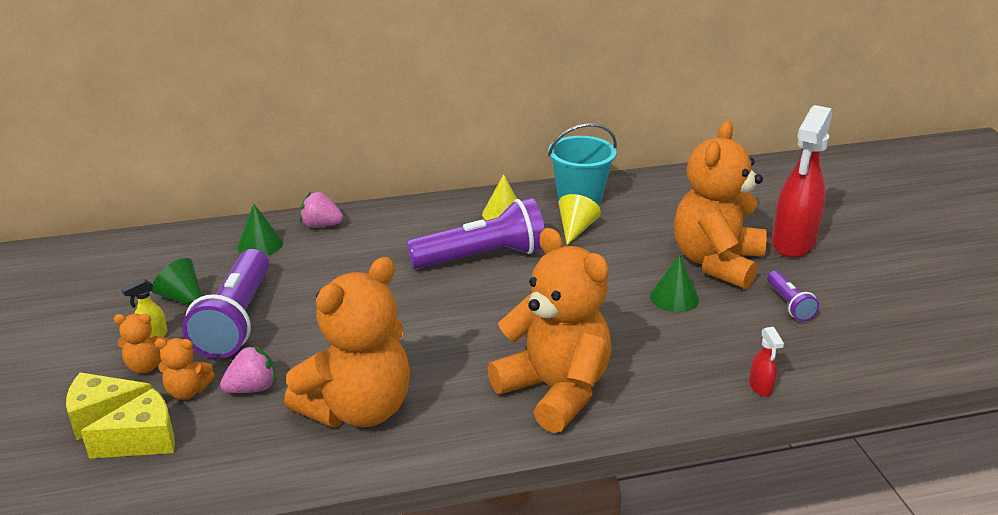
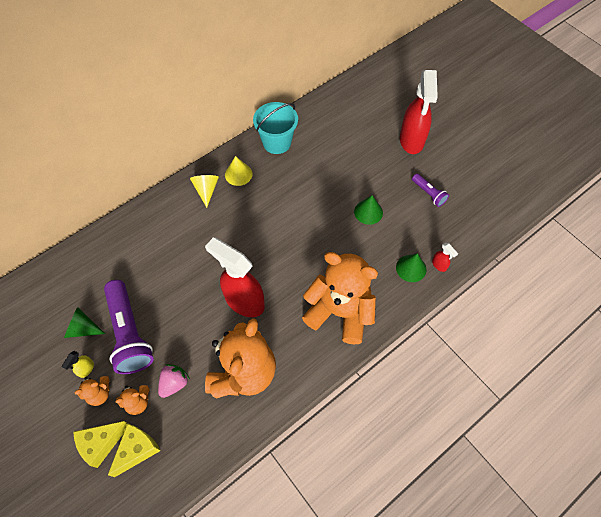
camera: 25 degrees left, 30 degrees up
green cone [237,204,283,256] -> green cone moved to [396,254,426,282]
pink strawberry [300,192,343,228] -> none
purple flashlight [406,198,545,269] -> none
yellow cone [559,194,601,245] -> yellow cone moved to [190,175,219,208]
orange teddy bear [674,121,767,289] -> none
none -> red spray bottle [205,237,265,317]

